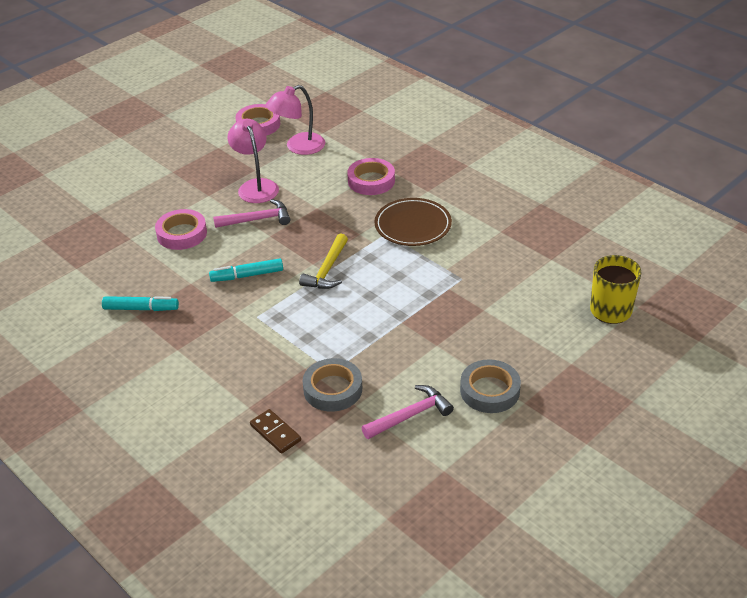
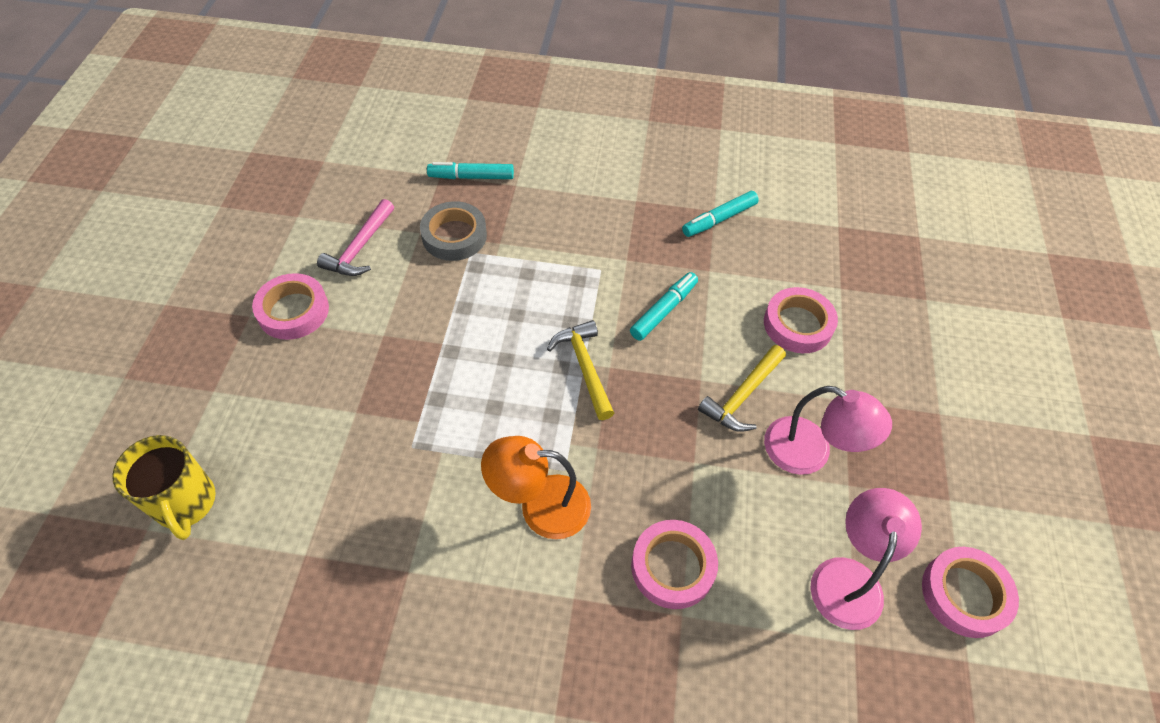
camera: 140 degrees right, 15 degrees up
pink hammer [213,199,290,228] -> yellow hammer [698,345,786,432]
brown domino [250,409,301,454] -> turquoise marker [427,162,514,179]
brown plate [374,198,452,246] -> orange lamp [481,436,591,539]
grey tape [460,359,521,413] -> pink tape [252,273,329,340]

